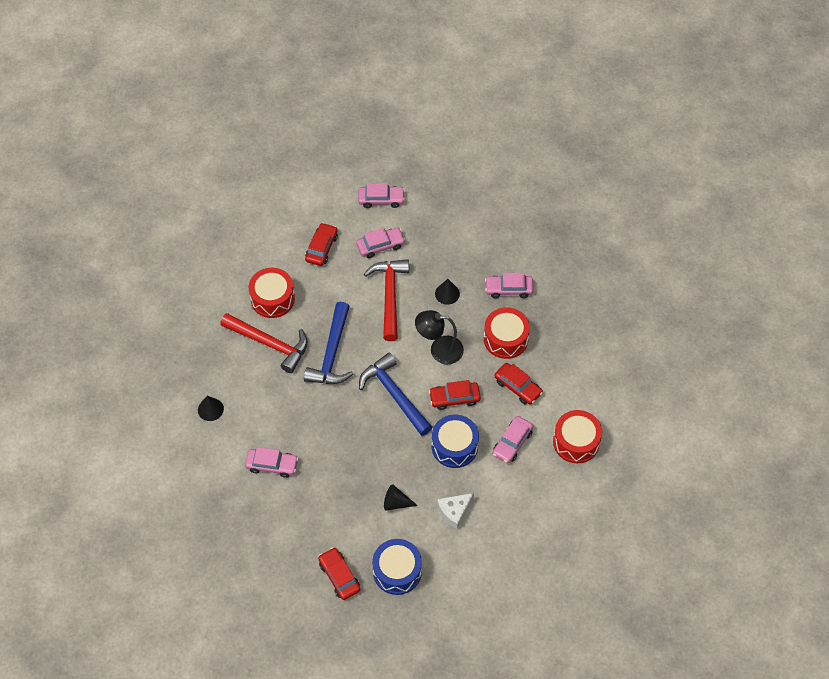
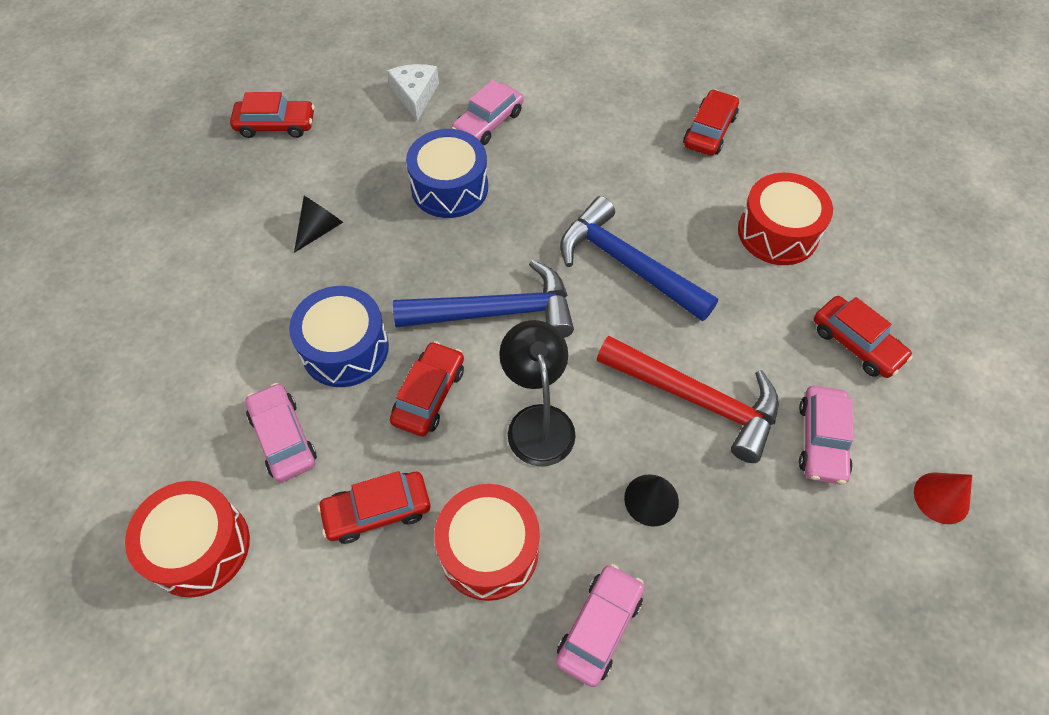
camera: 120 degrees right, 0 degrees up
black cone [198,396,224,421] -> none
red hammer [220,313,308,373] -> none
pink car [358,183,405,208] -> red cone [914,472,972,524]
blue drum [372,539,422,595] -> blue drum moved to [406,129,488,218]
black lamp [415,310,464,364] -> black lamp turned 45 degrees counterclockwise [499,320,576,466]
white cheese [437,493,474,529] -> white cheese moved to [387,64,439,121]
none -> red car [683,89,739,156]

